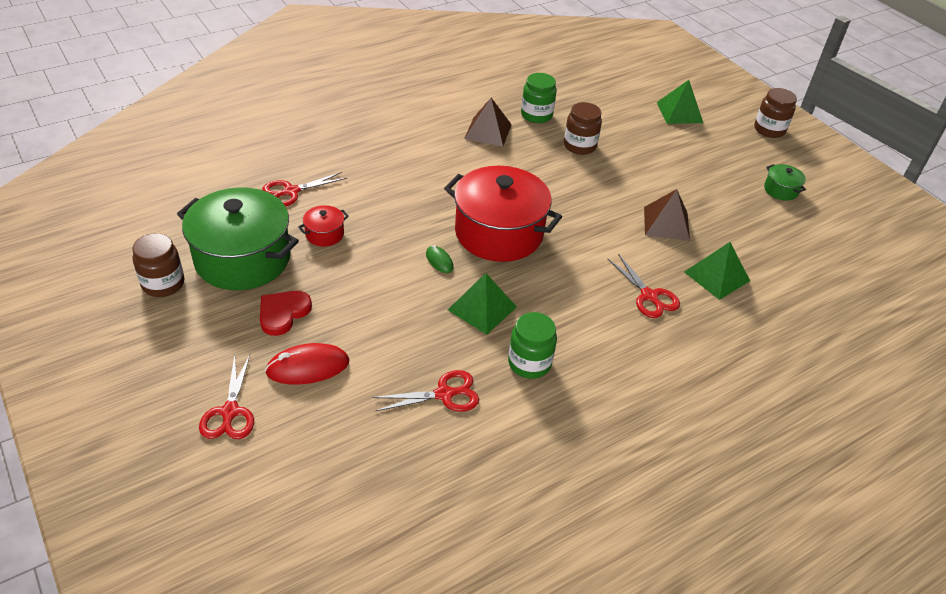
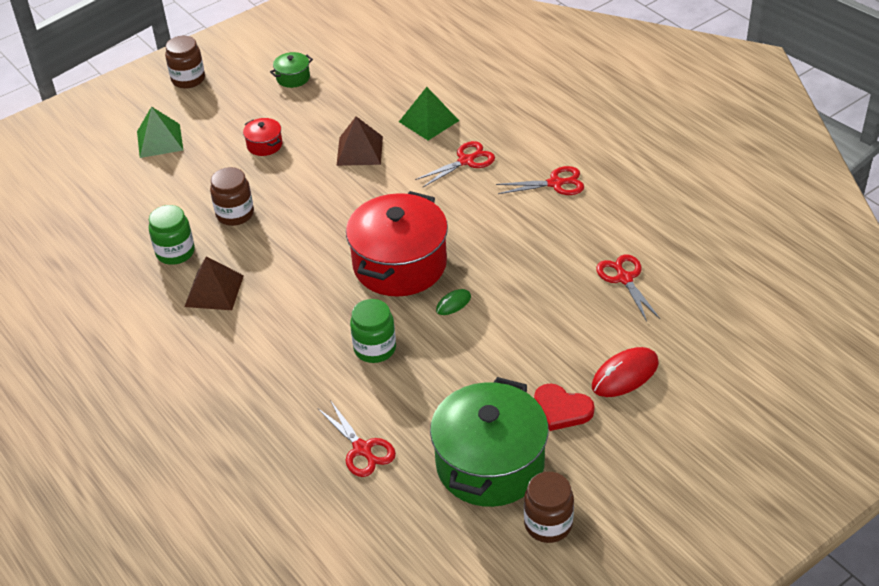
camera: 90 degrees left, 0 degrees up
red scissors [199,355,254,439] -> red scissors moved to [496,166,584,195]
red mouse [265,343,349,384] -> red mouse turned 75 degrees clockwise [592,347,659,397]
red pot [298,205,349,246] -> red pot moved to [243,118,282,156]
green pyramid [448,273,517,335] -> none
green jar [508,312,557,379] -> green jar moved to [350,299,396,363]

